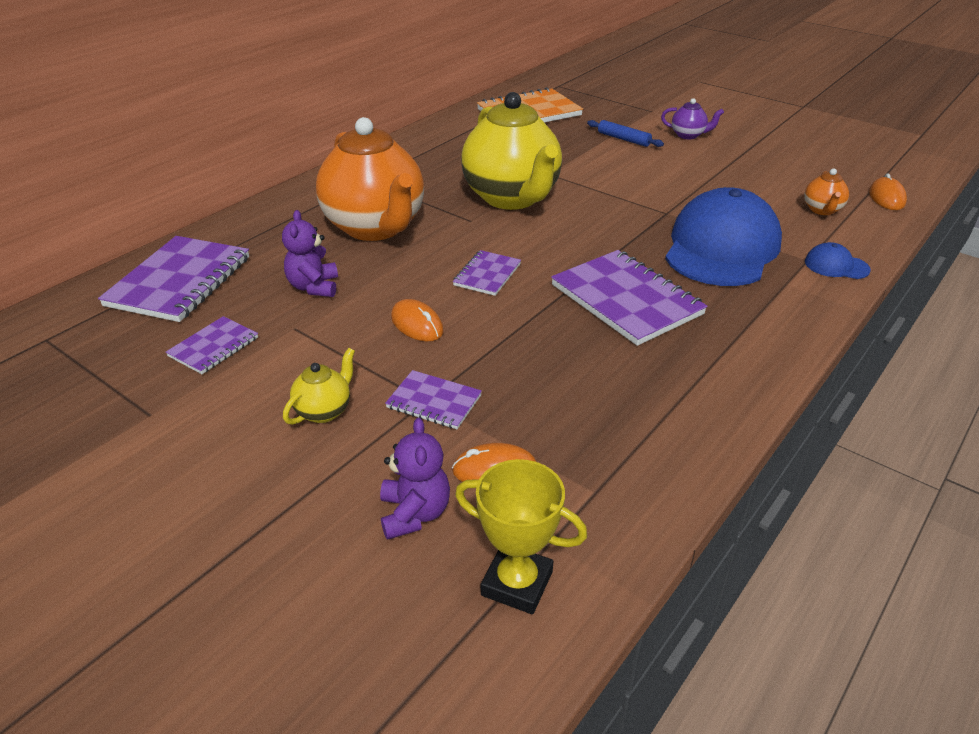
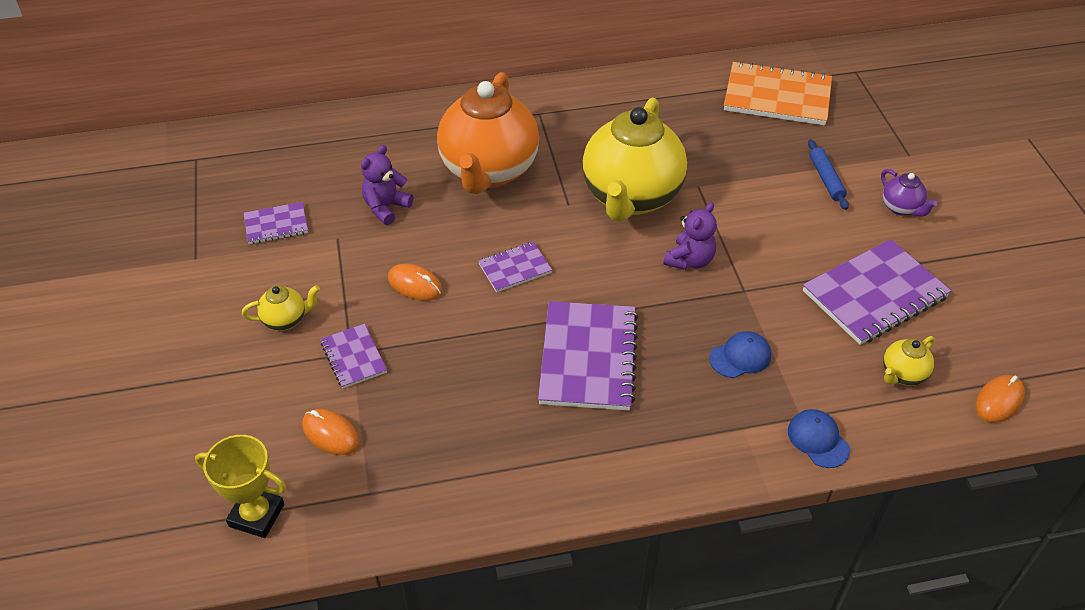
camera: 40 degrees right, 10 degrees up
purple notebook [98,236,249,322] -> purple notebook moved to [803,239,951,345]
purple teddy bear [380,418,450,540] -> purple teddy bear moved to [663,202,717,270]
orange mouse [391,299,444,341] -> orange mouse turned 60 degrees counterclockwise [388,264,442,301]
yellow trophy [455,459,587,614] -> yellow trophy turned 45 degrees counterclockwise [195,435,287,538]
blue cap [665,187,782,286] -> blue cap [709,331,771,378], size x0.41
orange teapot [804,168,849,215] -> yellow teapot [883,336,935,386]

